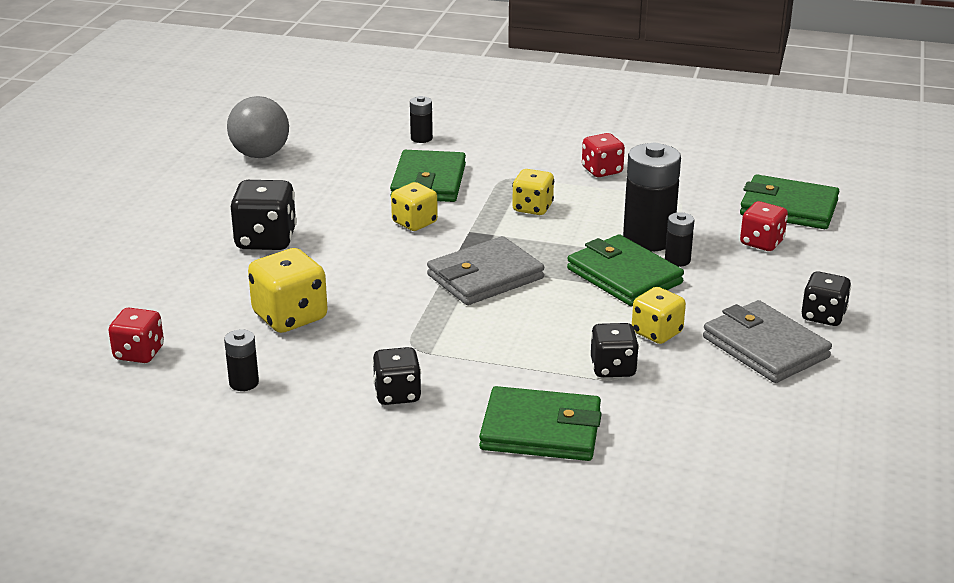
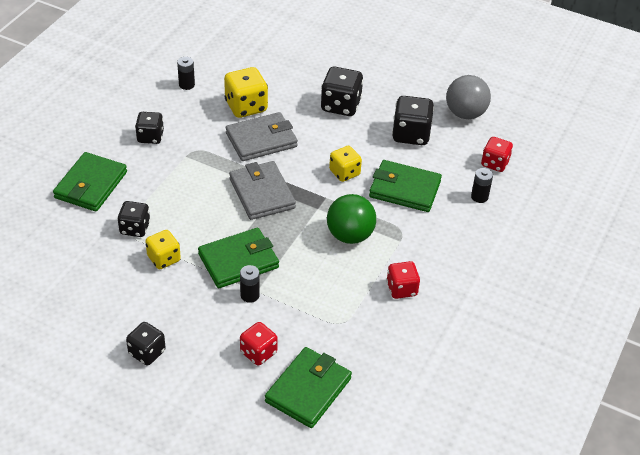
camera: 100 degrees right, 15 degrees up
red dice [109,308,164,363] -> red dice moved to [481,137,513,172]
yellow dice [512,169,554,215] -> green ball [327,194,376,244]
black battery [623,143,681,252] -> none
grey wallet [703,300,832,383] -> grey wallet moved to [226,112,298,161]
none -> black dice [392,96,434,145]

